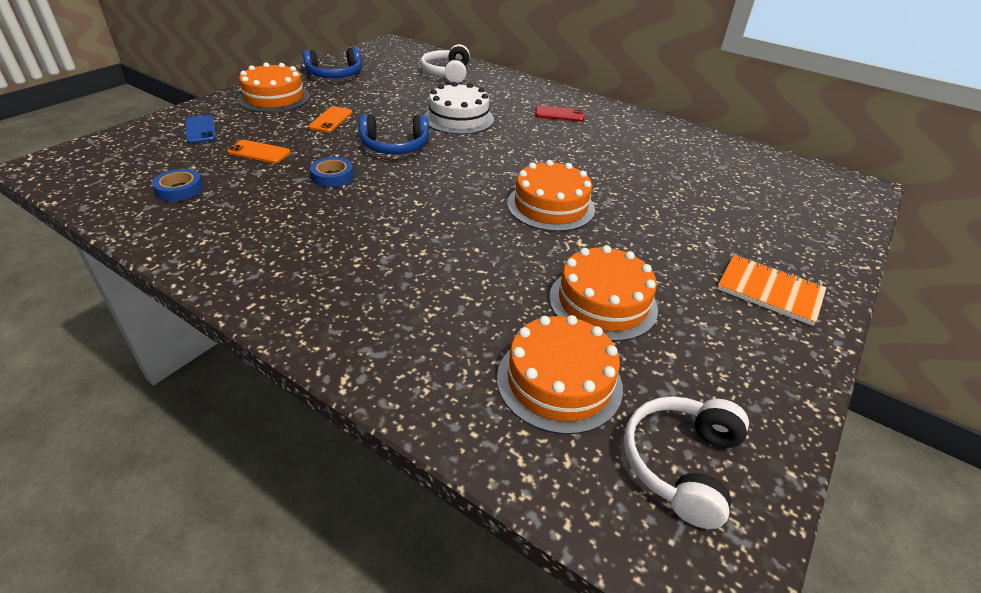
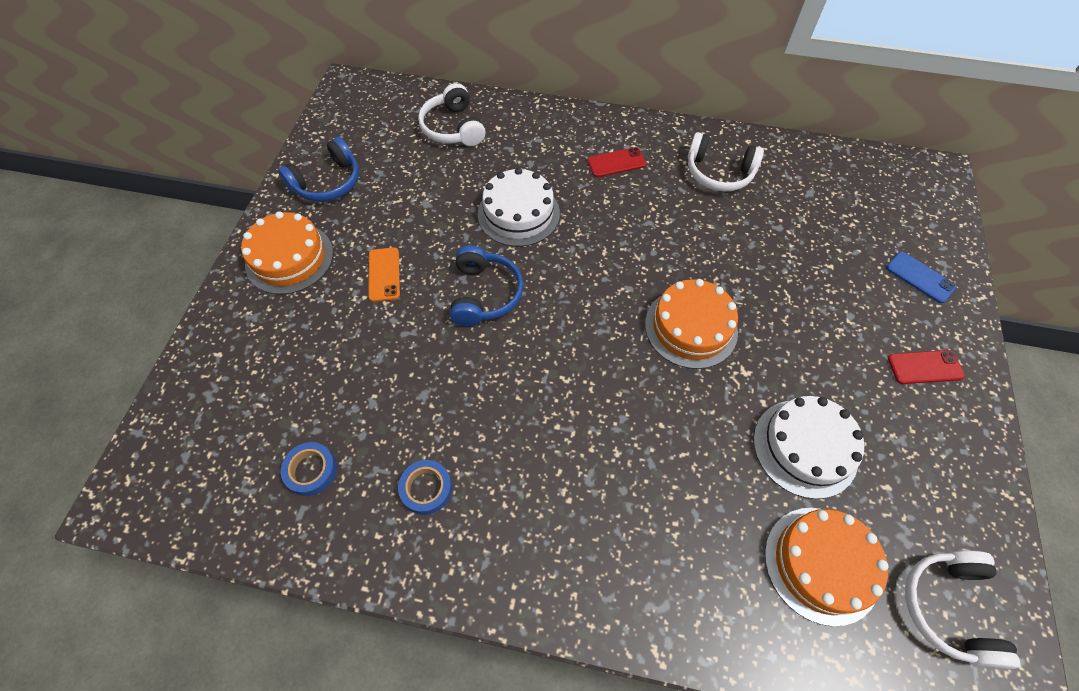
camera: 20 degrees left, 20 degrees up
blue phone [185,115,216,143] -> blue phone moved to [886,252,956,304]
orange phone [227,140,291,163] -> none
blue tape [310,157,354,187] -> blue tape moved to [398,460,452,515]
blue headphones [359,114,429,155] -> blue headphones turned 60 degrees counterclockwise [450,245,524,326]
orange cake [549,245,658,341] -> white cake [753,396,864,499]
orange notebook [717,254,826,326] -> red phone [888,350,965,384]
none -> white headphones [688,132,764,192]

